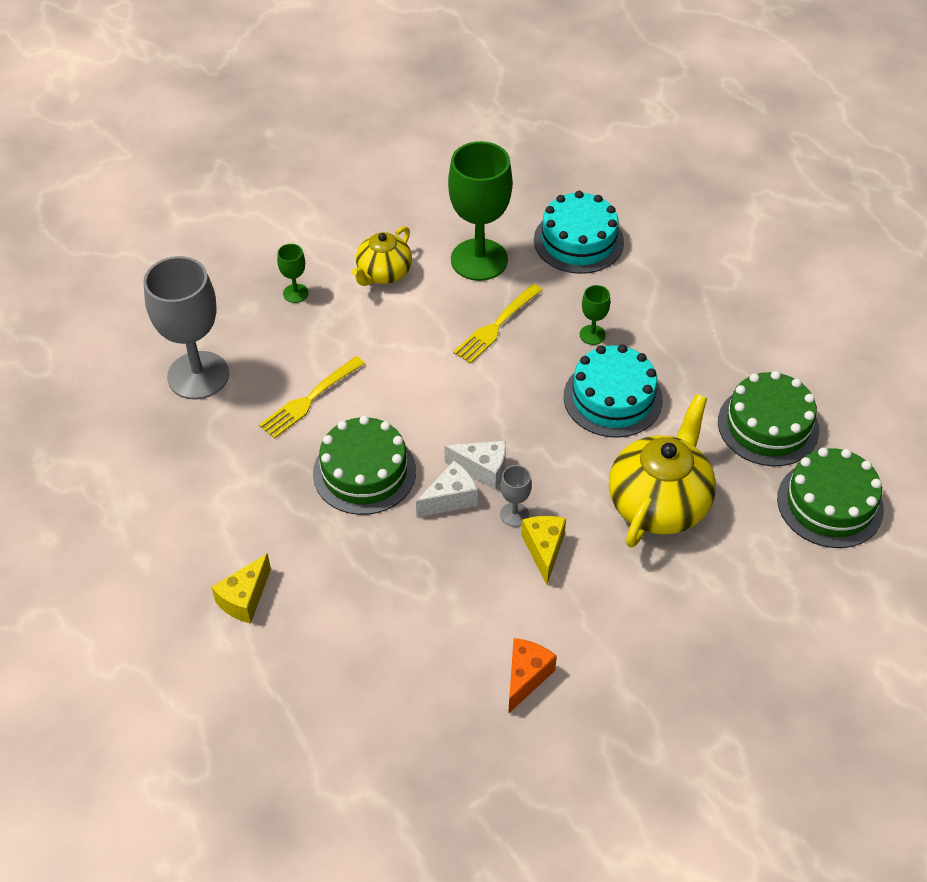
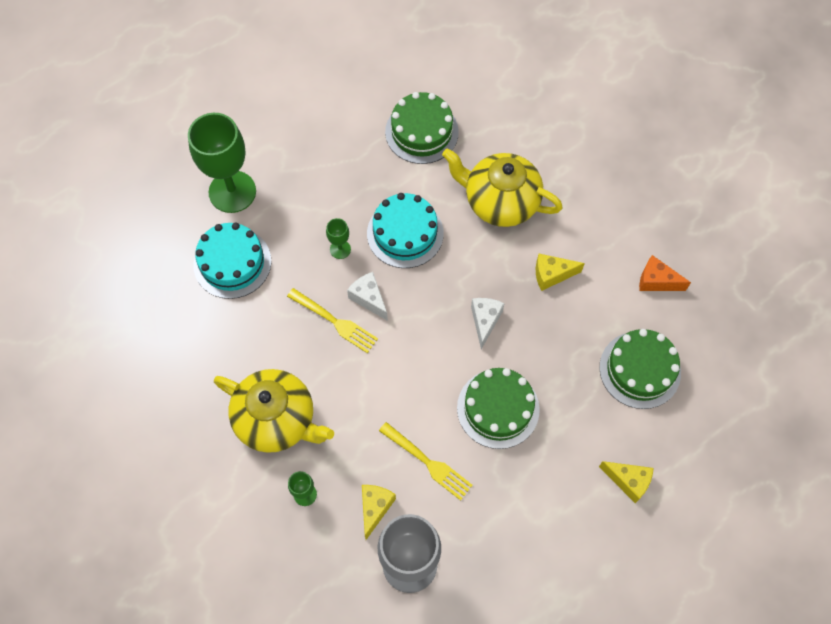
camera: 95 degrees left, 15 degrees up
yellow teapot [352,226,412,286] -> yellow teapot [214,369,334,453], size x1.64
white cheese [416,461,478,517] -> white cheese moved to [347,272,388,321]
green goblet [448,141,513,281] -> green goblet moved to [188,113,256,213]
grey goblet [500,465,532,527] -> none
green cake [777,447,884,548] -> green cake moved to [599,329,681,409]
none -> yellow cheese [362,485,396,540]

